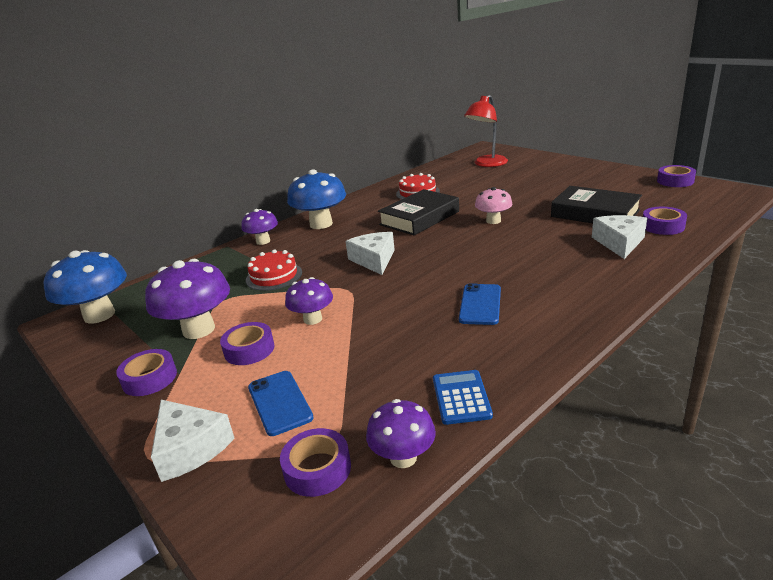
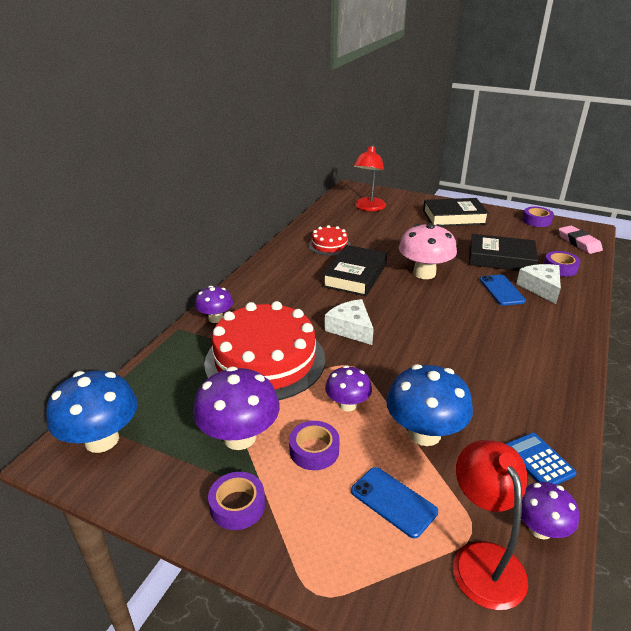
camera: 25 degrees left, 5 degrees up
white cheese [151,399,235,482] -> none
red cake [246,249,302,291] -> red cake [204,301,325,400], size x2.09
purple tape [280,428,351,497] -> red lamp [453,440,528,610]
blue mushroom [287,170,346,229] -> blue mushroom moved to [386,364,473,446]
blue phone [459,283,501,325] -> blue phone moved to [480,275,526,306]
pink mushroom [475,187,513,224] -> pink mushroom [399,223,457,279], size x1.69
none -> black book [423,198,489,226]
none -> pink eraser [559,226,603,254]

